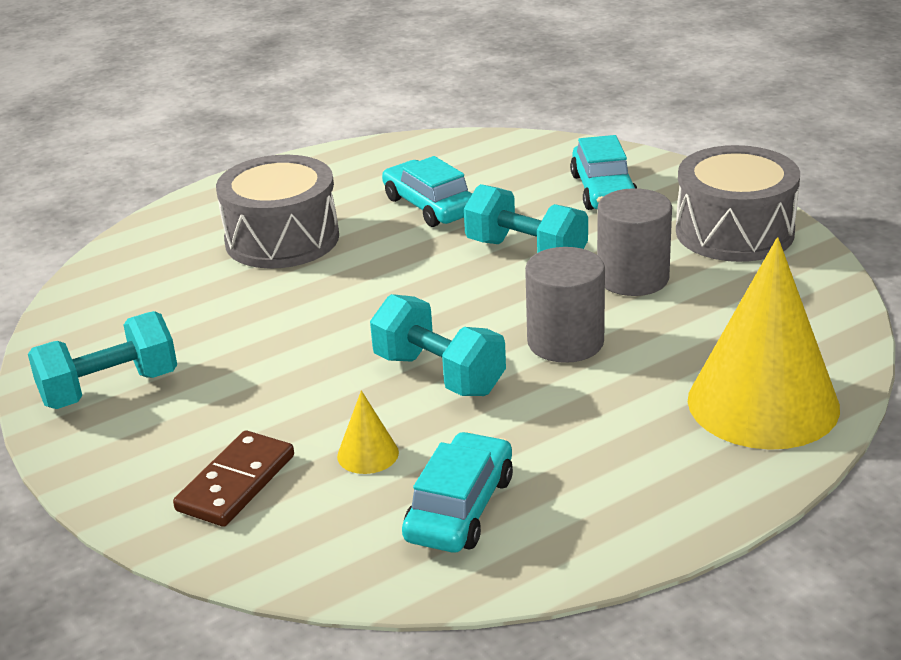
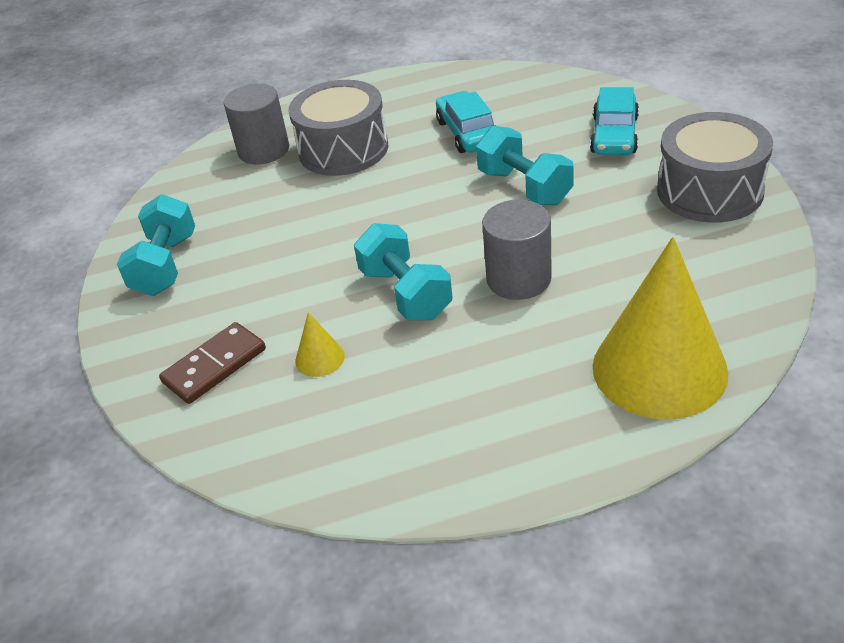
camera: 20 degrees right, 10 degrees up
turquoise dumbbell [28,311,177,409] -> turquoise dumbbell turned 75 degrees counterclockwise [117,194,195,296]
turquoise car [402,432,513,552] -> none
grey cylinder [597,188,672,296] -> grey cylinder moved to [224,84,289,164]

